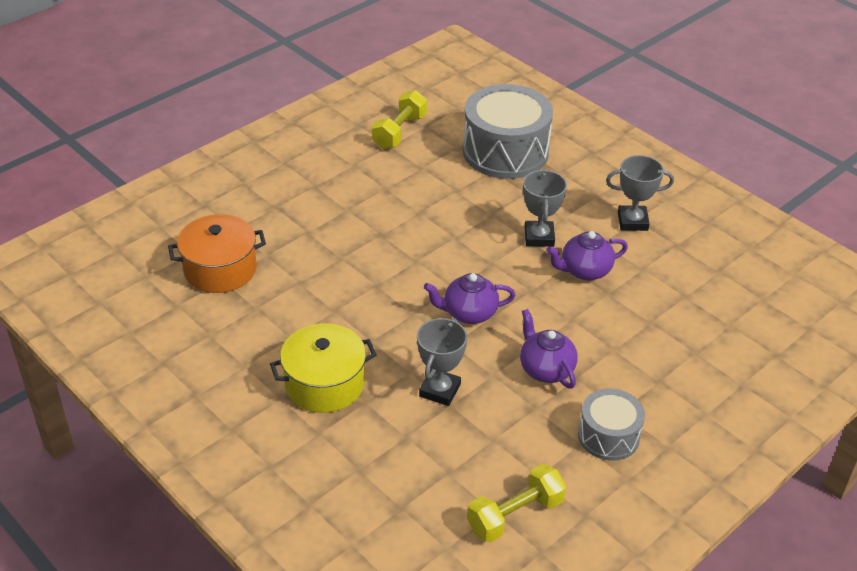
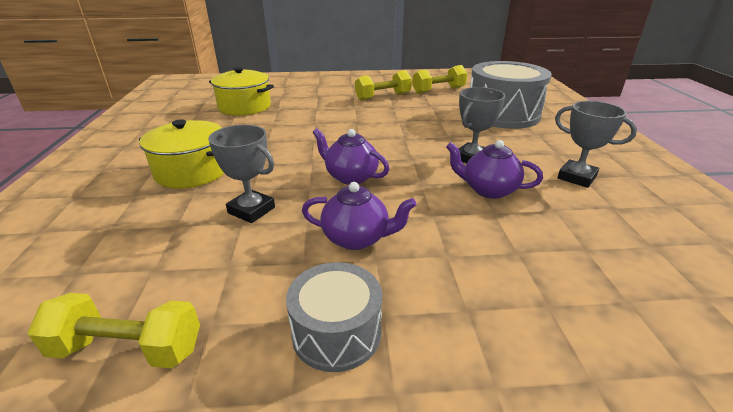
camera: 40 degrees right, 10 degrees down
orange pot [168,214,266,293] -> yellow pot [209,67,274,116]
grey trophy [417,318,467,406] -> grey trophy turned 60 degrees clockwise [208,125,275,223]
purple teapot [520,309,578,388] -> purple teapot turned 90 degrees clockwise [302,182,417,250]
none -> yellow dumbbell [355,70,412,101]

